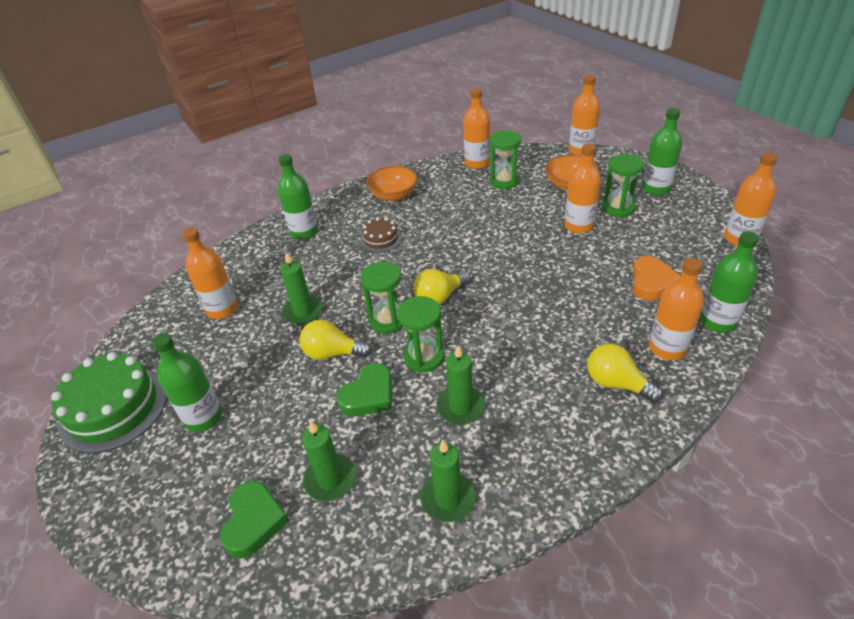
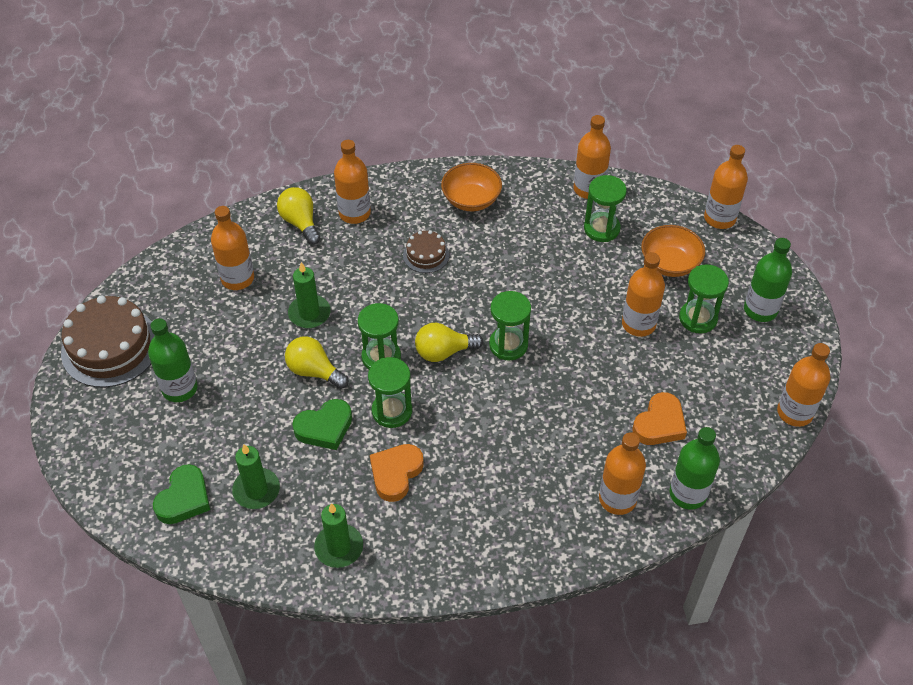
camera: 20 degrees right, 10 degrees up
green cake [51,352,167,454] -> brown cake [61,295,155,387]
green bottle [278,154,318,240] -> orange bottle [334,140,371,224]
green candle [436,345,486,425] -> orange heart [370,444,424,502]
yellow light bulb [587,344,663,403] -> yellow light bulb moved to [277,187,320,245]
none -> green hourglass [489,291,531,361]

